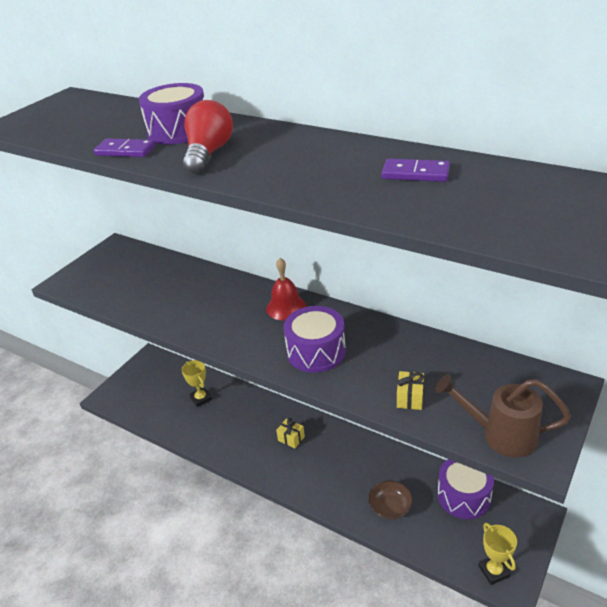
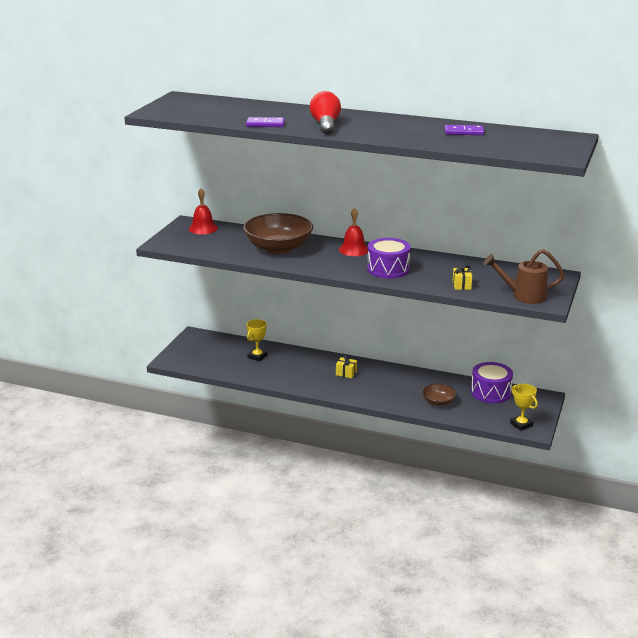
camera: 15 degrees left, 10 degrees down
purple drum [139,83,204,145] -> none
yellow trophy [182,360,212,407] -> yellow trophy turned 75 degrees clockwise [246,319,267,361]
none -> red bell [189,188,218,234]
none -> brown bowl [243,213,313,254]

